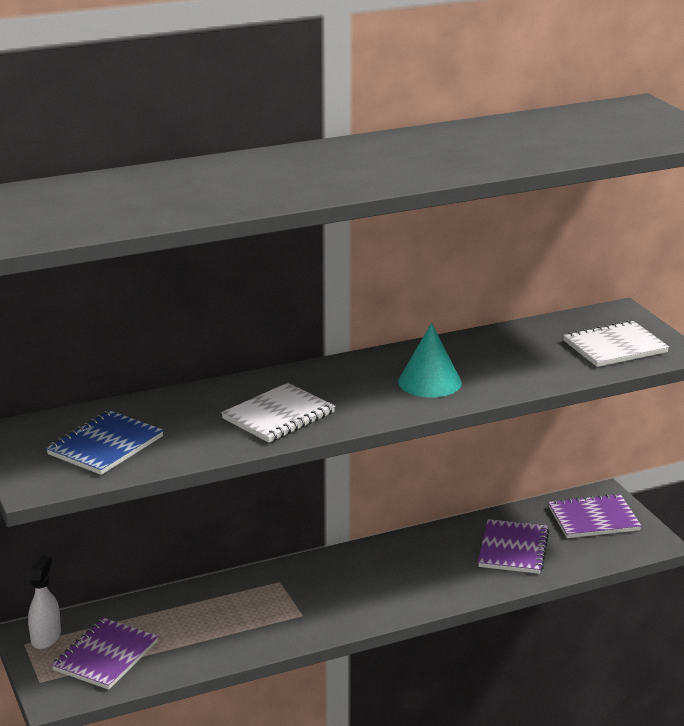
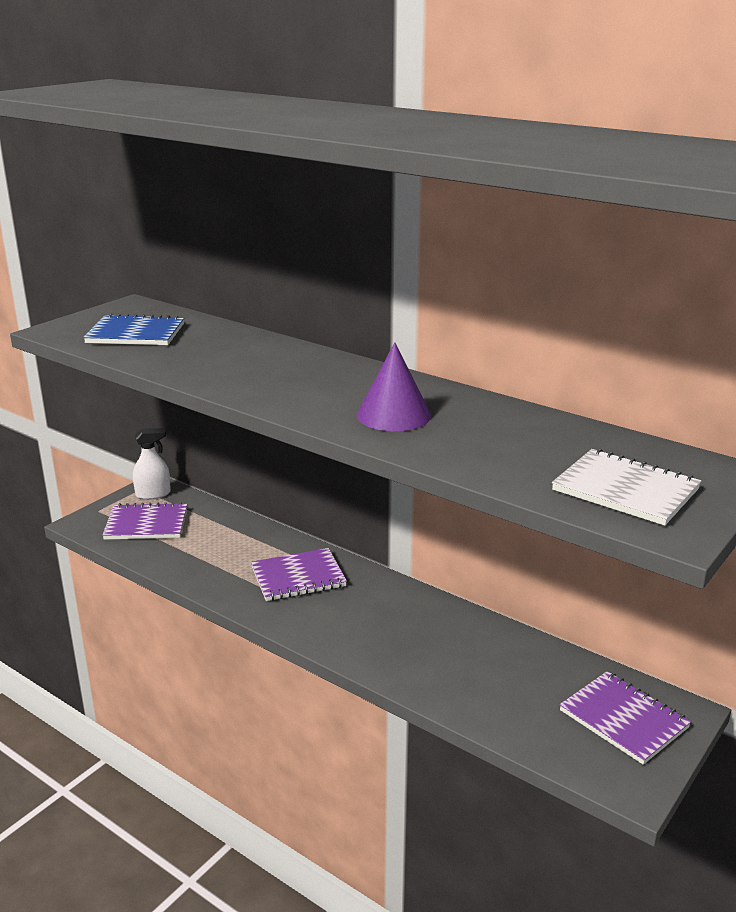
camera: 60 degrees right, 0 degrees up
white notebook [221,383,335,443] -> none
turquoise cone [398,323,462,397] -> purple cone [357,342,431,431]
purple notebook [478,519,549,574] -> purple notebook moved to [251,548,347,601]

